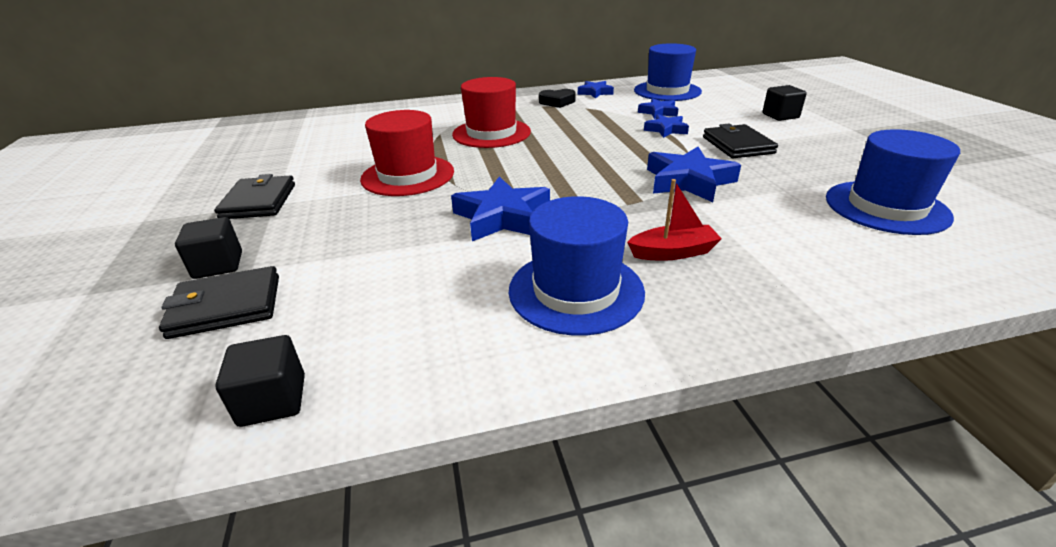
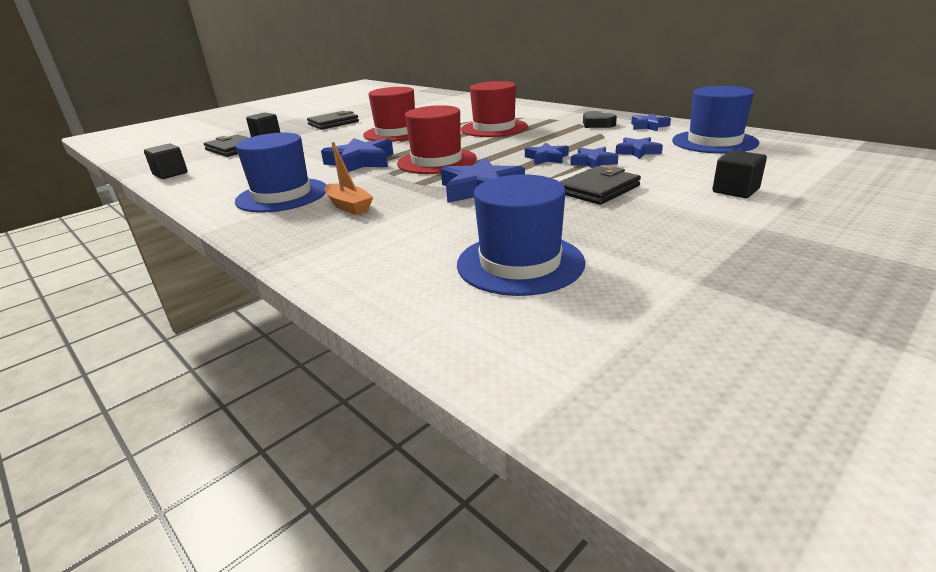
camera: 60 degrees right, 5 degrees down
red boat [627,179,722,261] -> orange boat [325,142,373,215]
none -> red hat [397,105,477,174]
none -> blue star [525,143,569,165]

